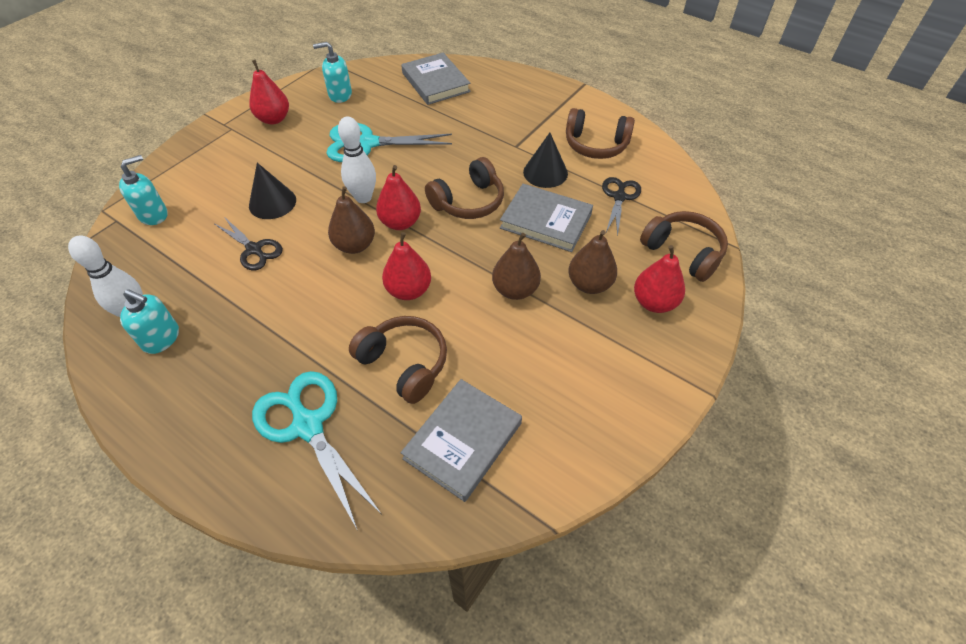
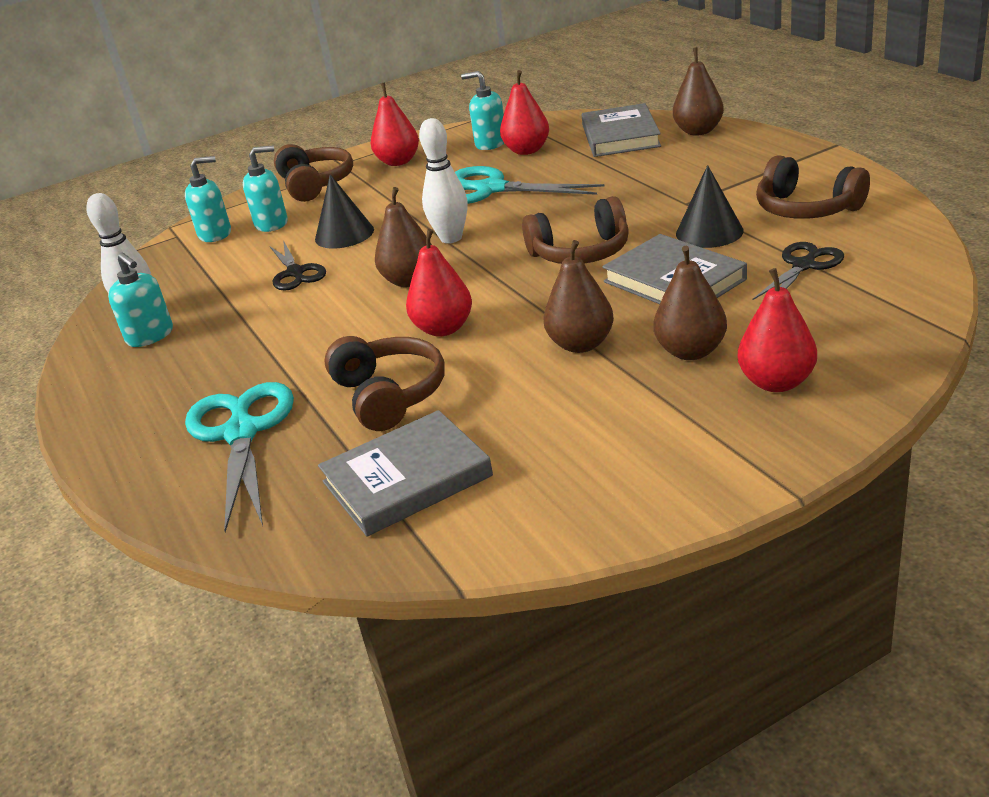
camera: 30 degrees right, 20 degrees down
red pear [376,165,421,230] -> red pear moved to [500,70,549,155]
brown headphones [640,211,728,282] -> brown headphones moved to [274,144,353,202]
none -> turquoise soap dispenser [243,145,288,232]
none -> brown pear [673,47,724,136]

